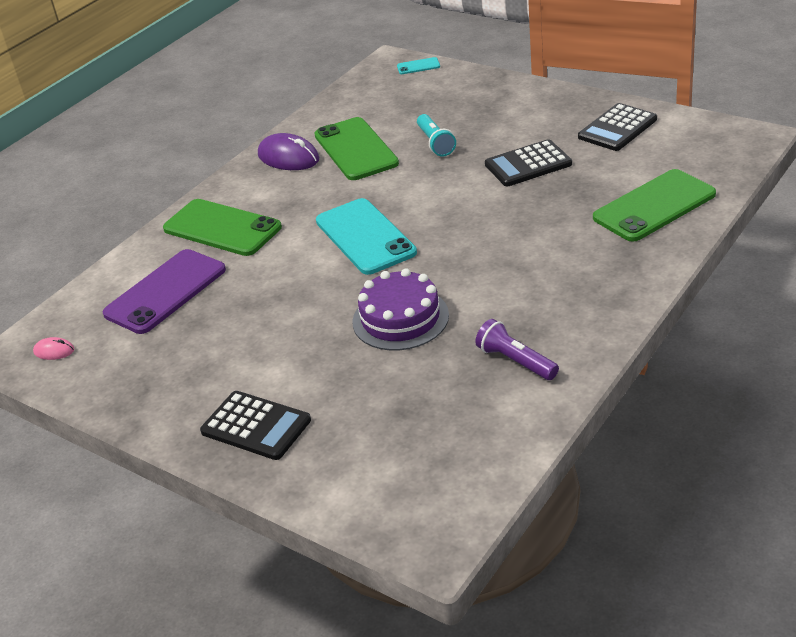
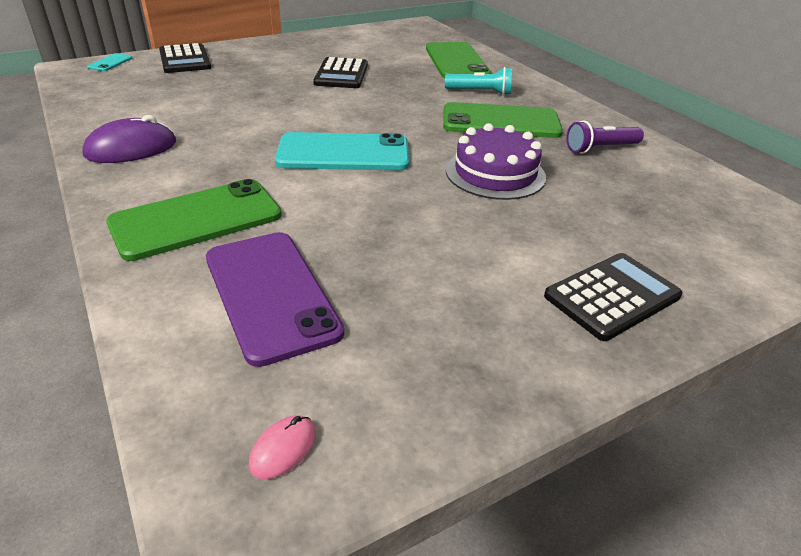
camera: 70 degrees left, 0 degrees up
green phone [315,117,399,180] -> green phone moved to [443,102,563,138]
turquoise flashlight [417,114,456,156] -> turquoise flashlight moved to [445,67,512,95]
black calculator [578,103,657,151] -> black calculator moved to [159,43,211,73]

